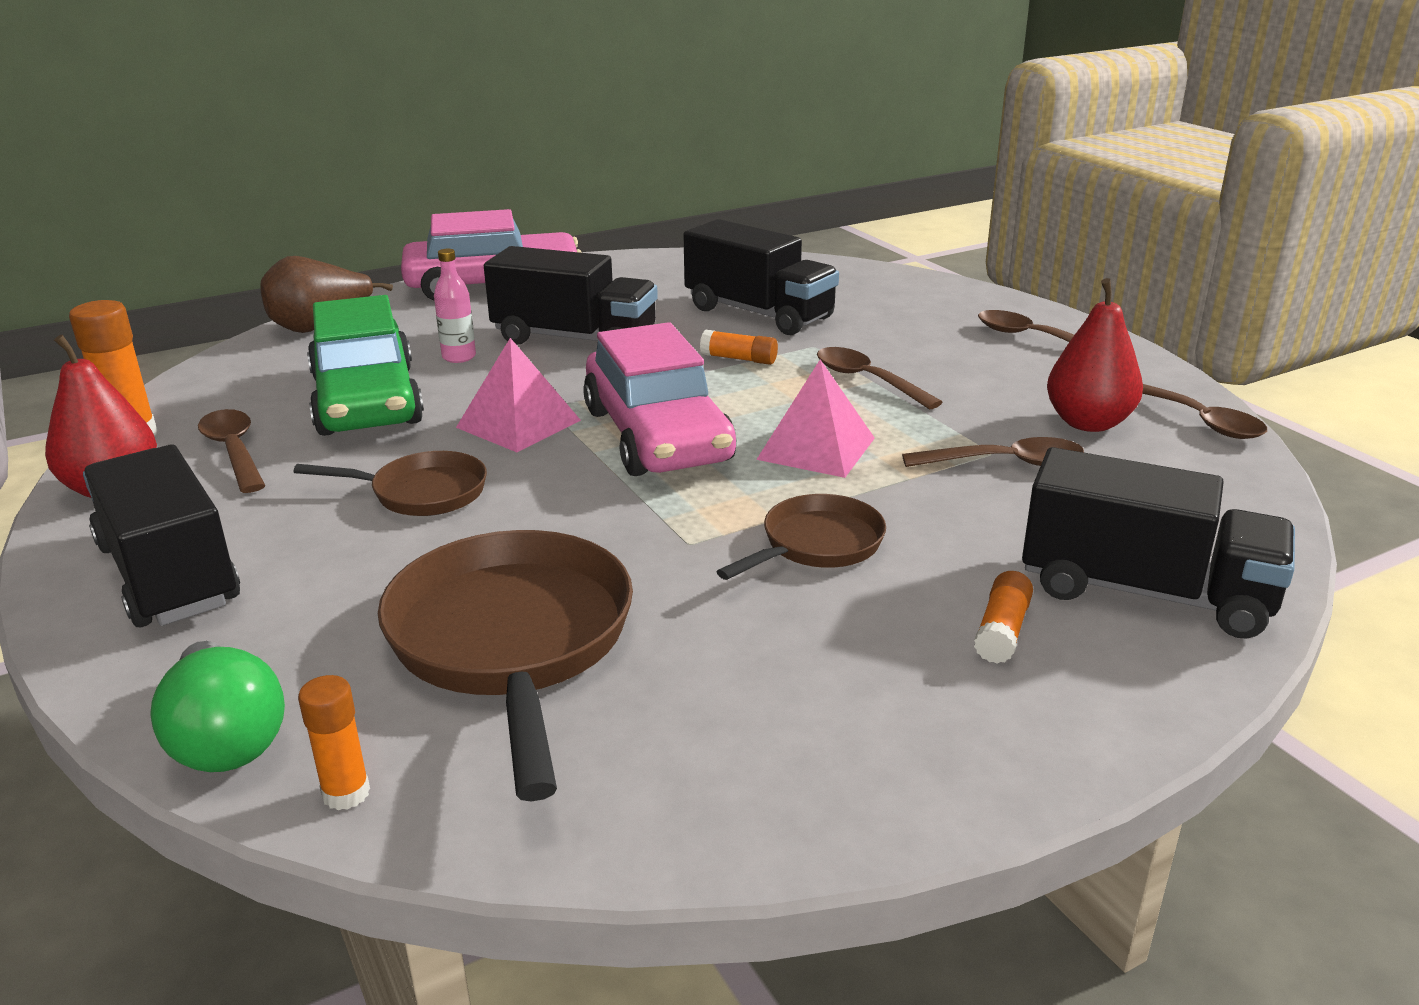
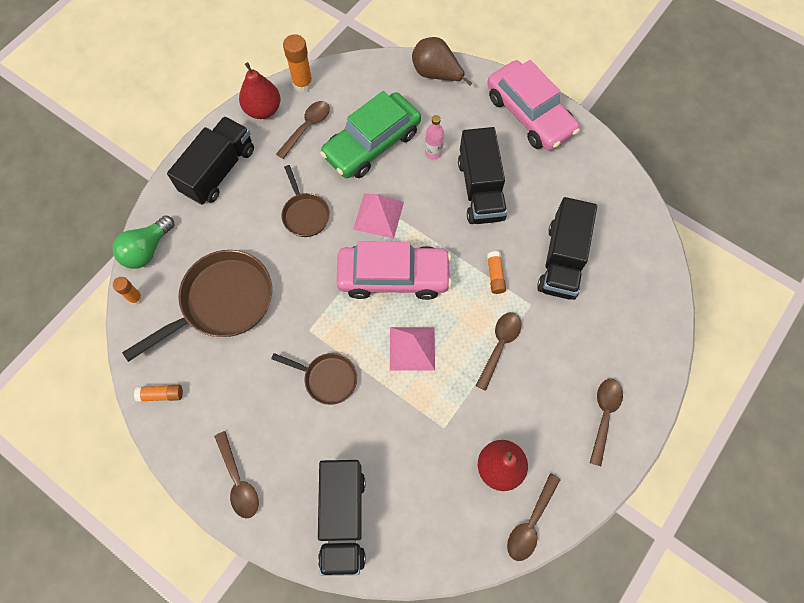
camera: 65 degrees right, 40 degrees up
pink car [583,322,737,476] -> pink car turned 135 degrees counterclockwise [336,241,452,300]
brown spoon [902,437,1084,467] -> brown spoon moved to [214,431,259,518]
orange glue stick [974,571,1033,664] -> orange glue stick moved to [134,385,183,402]

